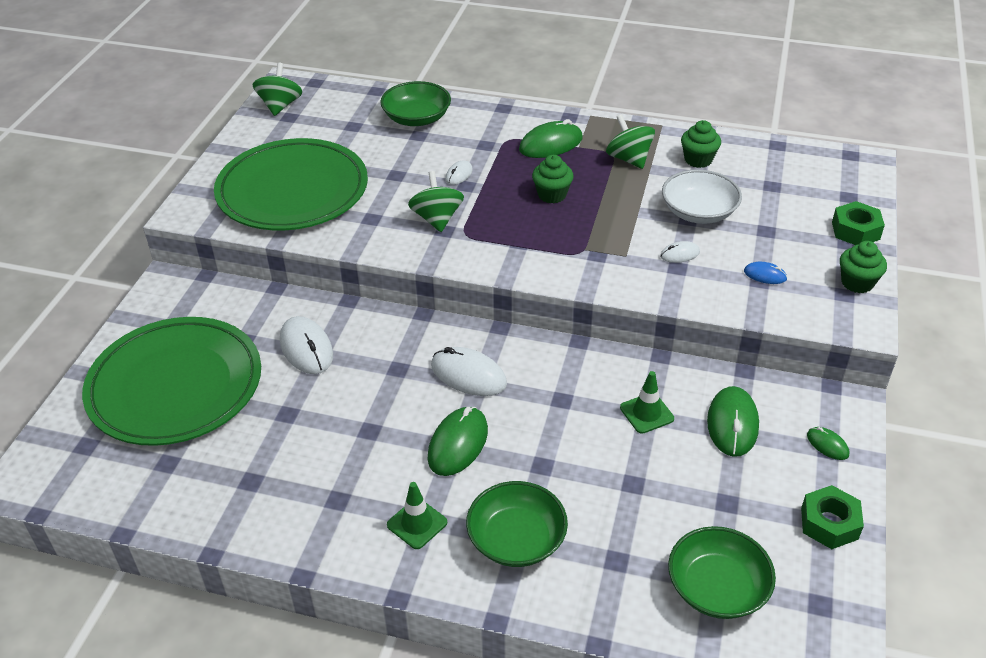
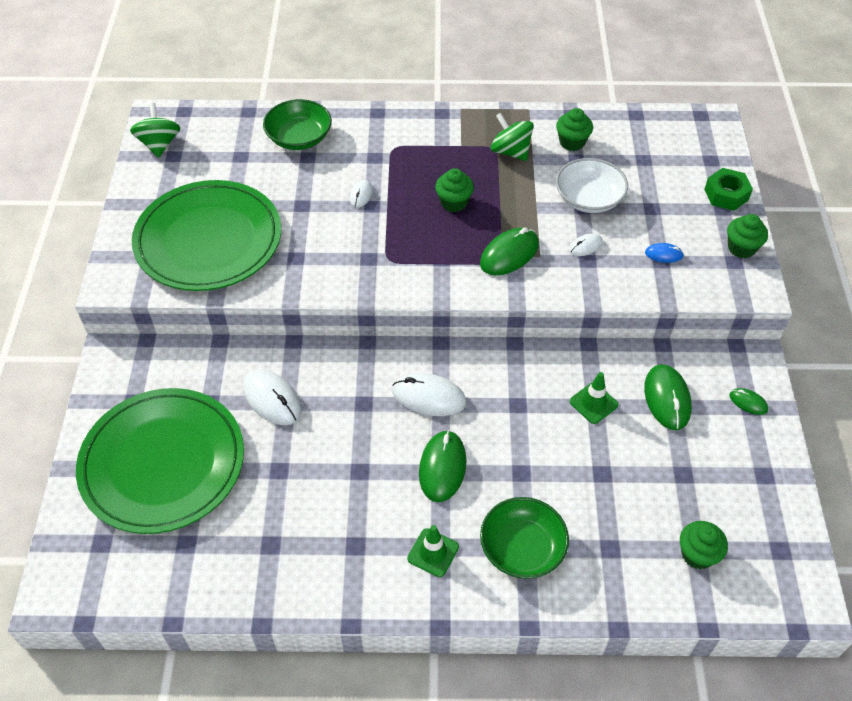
camera: 15 degrees left, 10 degrees up
green spinning top [408,171,464,232] -> none
green mouse [519,119,583,158] -> green mouse moved to [480,227,539,275]
green bowl [668,526,776,619] -> green cupcake [680,521,728,569]
green nut [801,485,864,549] -> none

